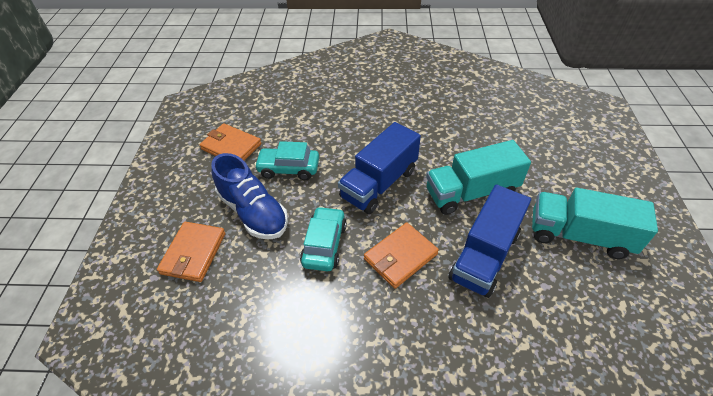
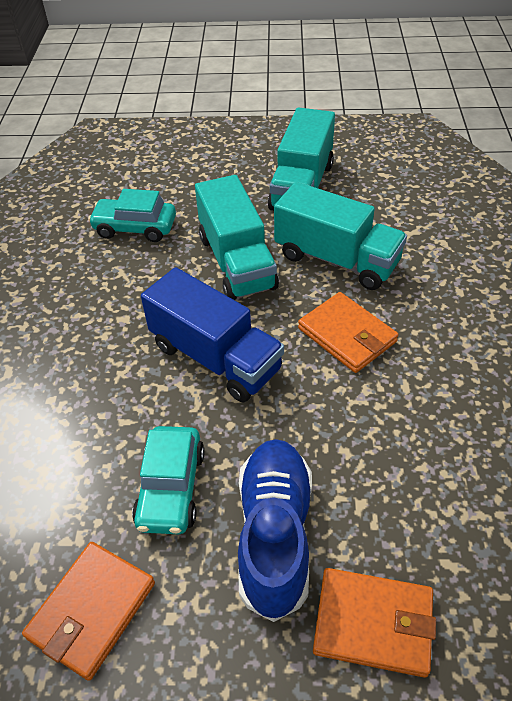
camera: 90 degrees left, 0 degrees up
blue shoe [211,153,288,239] -> blue shoe turned 45 degrees counterclockwise [238,439,312,622]
turquoise car [300,206,347,271] -> turquoise car moved to [88,189,176,242]
blue truck [448,185,531,298] -> turquoise truck [274,182,407,290]

